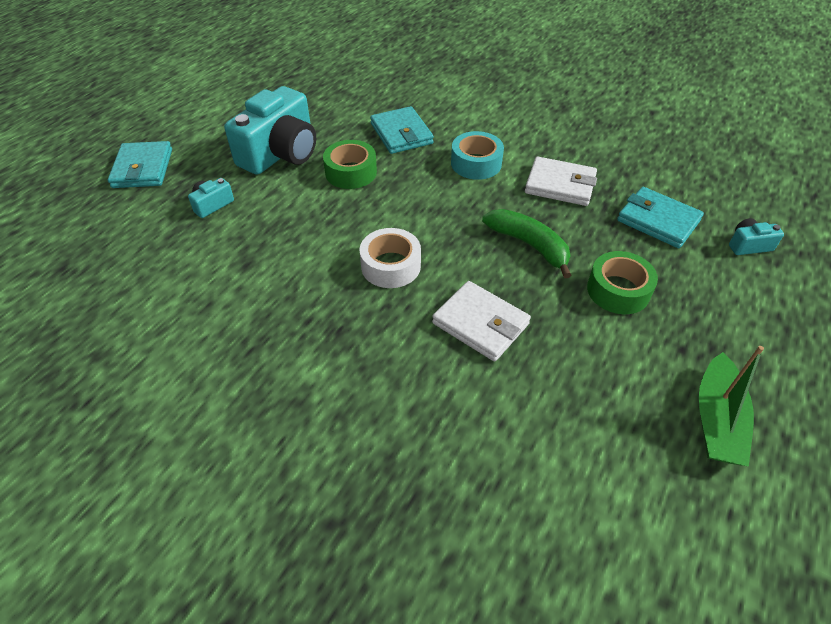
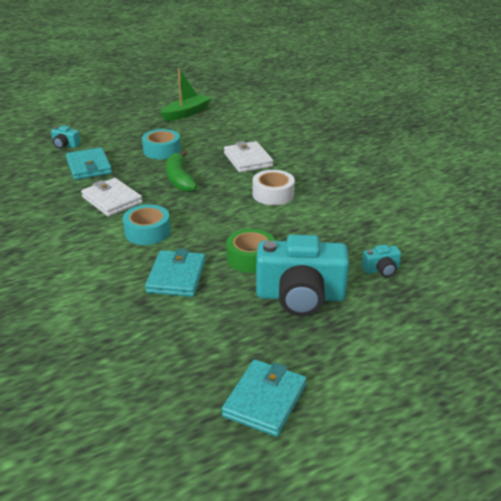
camera: 150 degrees left, 15 degrees down
turquoise wallet [108,141,172,188] -> turquoise wallet moved to [222,359,307,437]
turquoise camera [224,86,316,175] -> turquoise camera turned 150 degrees counterclockwise [256,235,349,316]
green tape [587,251,658,314] -> turquoise tape [142,129,181,159]

